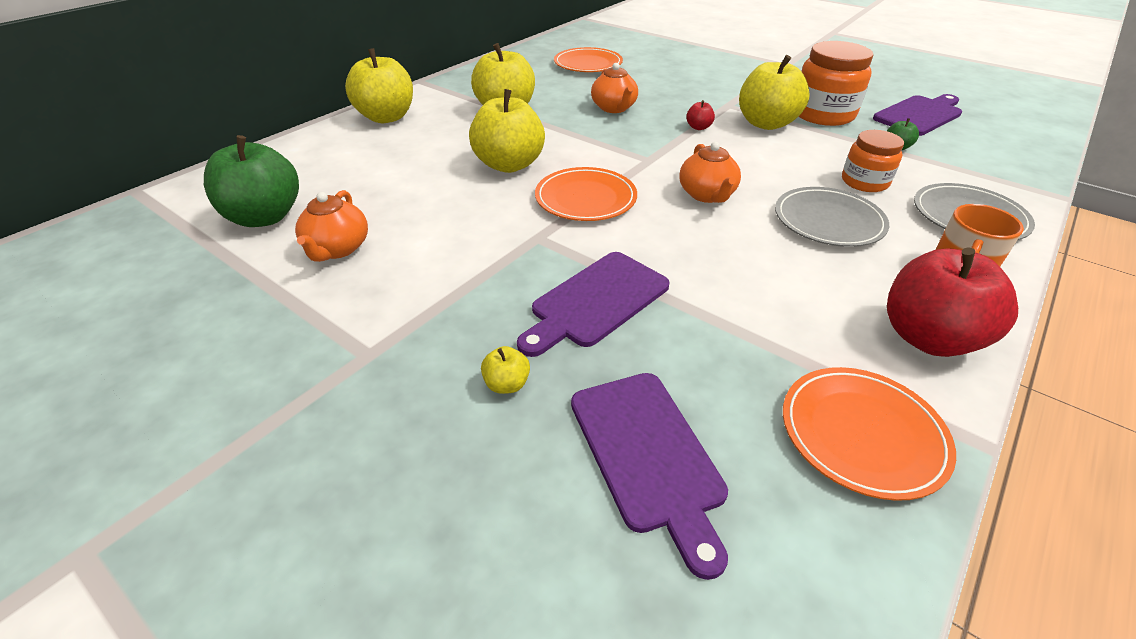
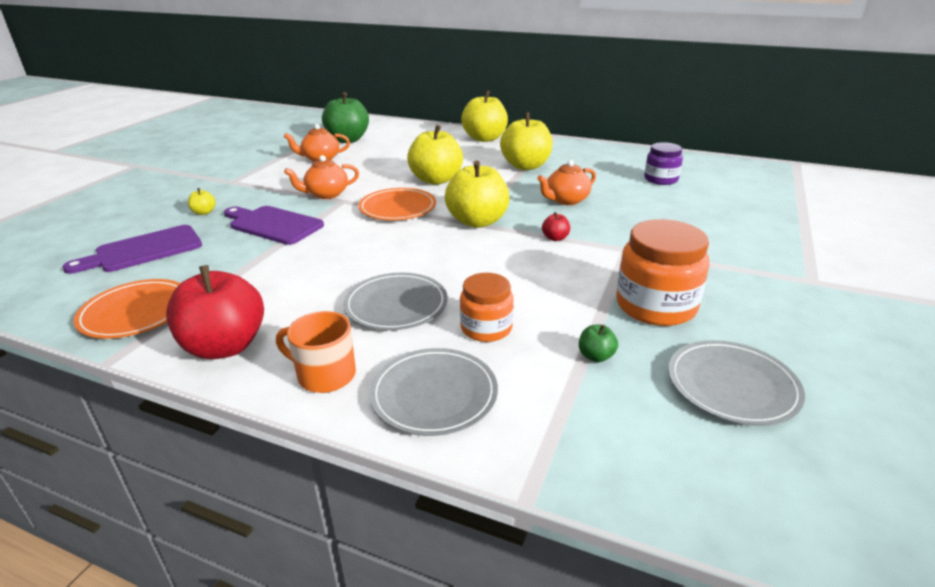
camera: 75 degrees right, 10 degrees down
orange plate [554,47,623,72] -> purple jar [644,142,683,185]
orange teapot [679,142,741,203] -> orange teapot moved to [284,155,359,199]
yellow apple [739,55,810,130] -> yellow apple moved to [445,161,509,228]
purple cutting board [873,94,962,136] -> grey plate [668,340,805,426]

